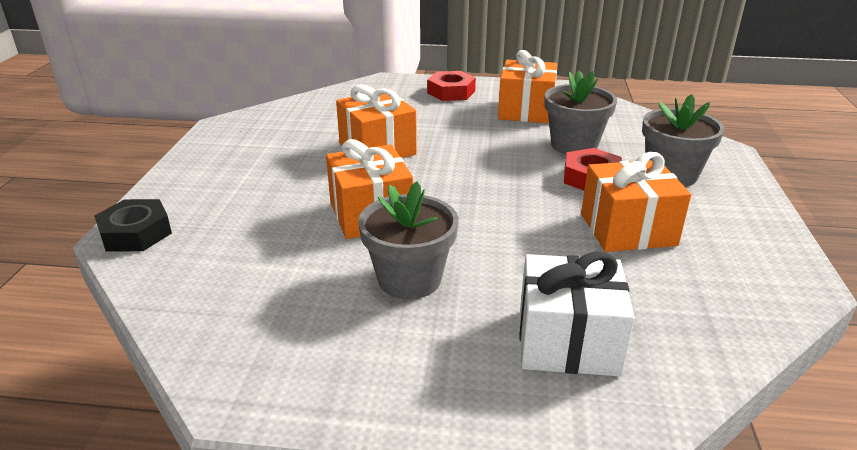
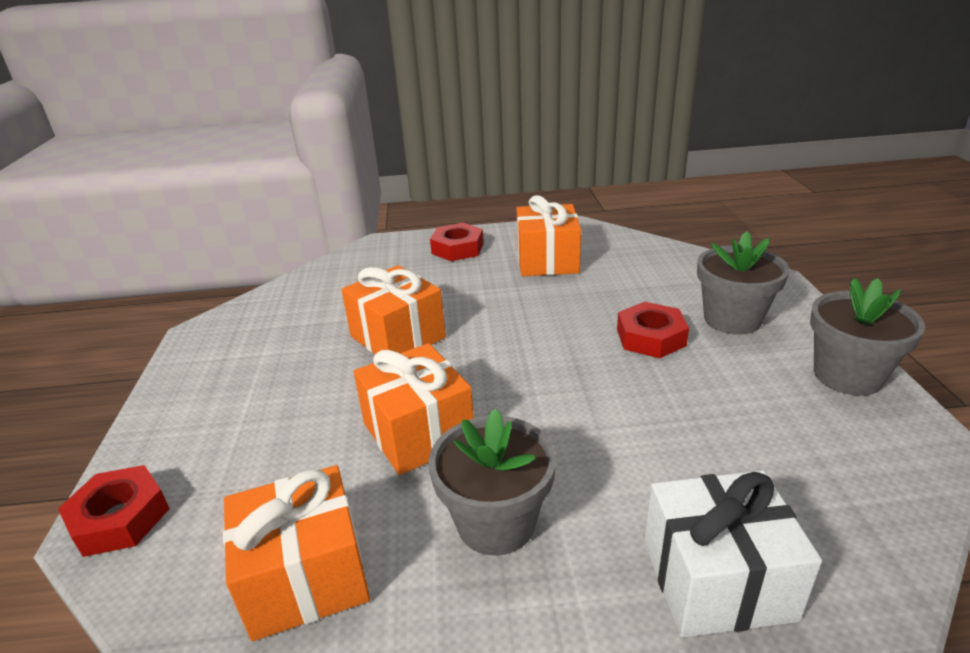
camera: 10 degrees left, 0 degrees up
black nut [94,199,172,252] -> red nut [58,465,170,557]
grey flower pot [545,71,617,154] -> grey flower pot moved to [810,278,925,396]
orange gift [581,152,691,252] -> orange gift moved to [223,465,370,641]

